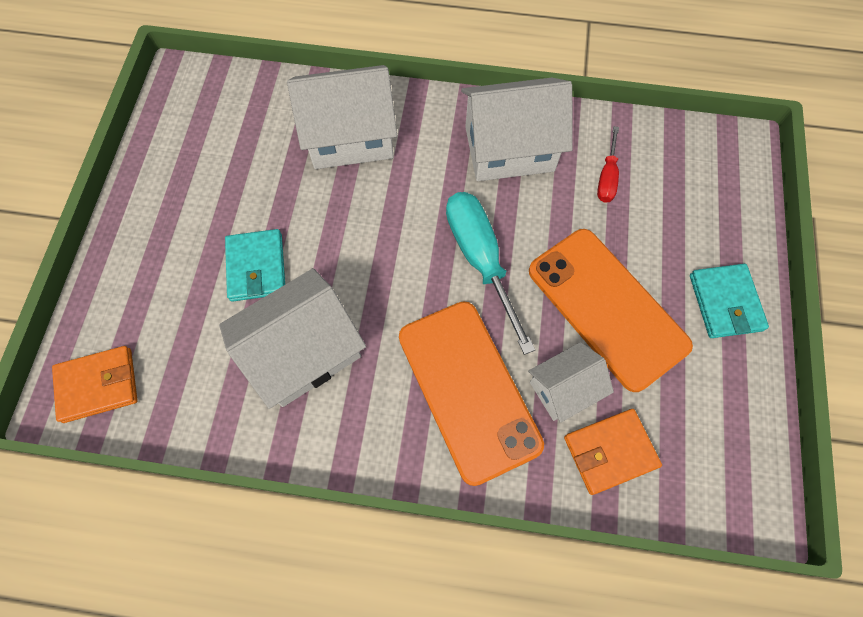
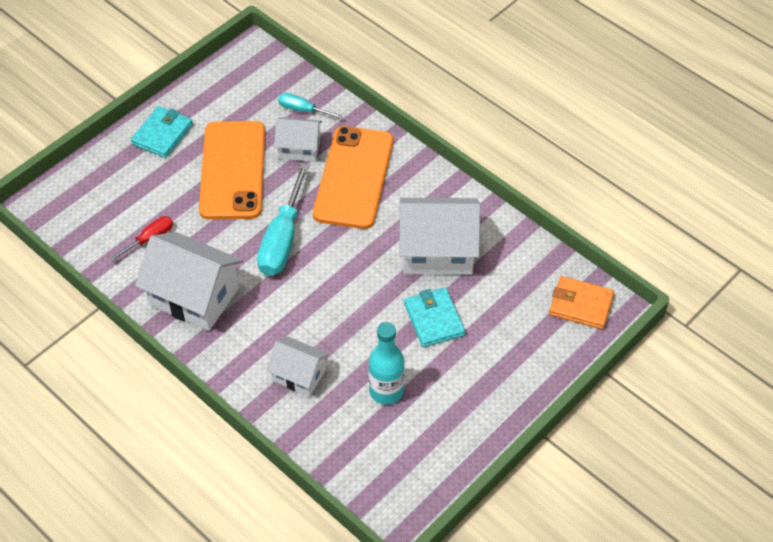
camera: 145 degrees left, 15 degrees down
turquoise wallet [225,229,285,302] -> turquoise wallet turned 45 degrees counterclockwise [404,287,465,347]
white house [287,65,397,169] -> white house [266,336,330,397], size x0.58
orange wallet [564,409,662,495] -> turquoise screwdriver [278,93,343,119]
none -> turquoise bottle [368,322,405,405]

